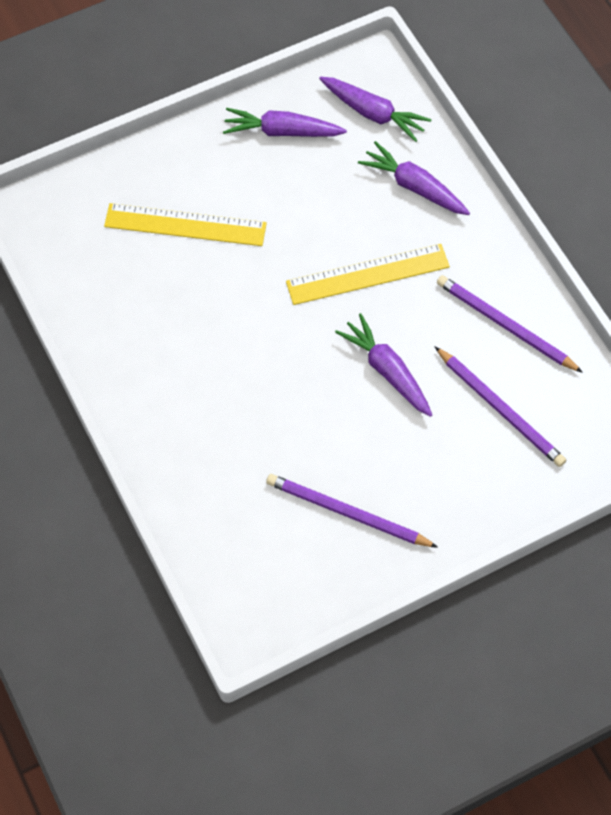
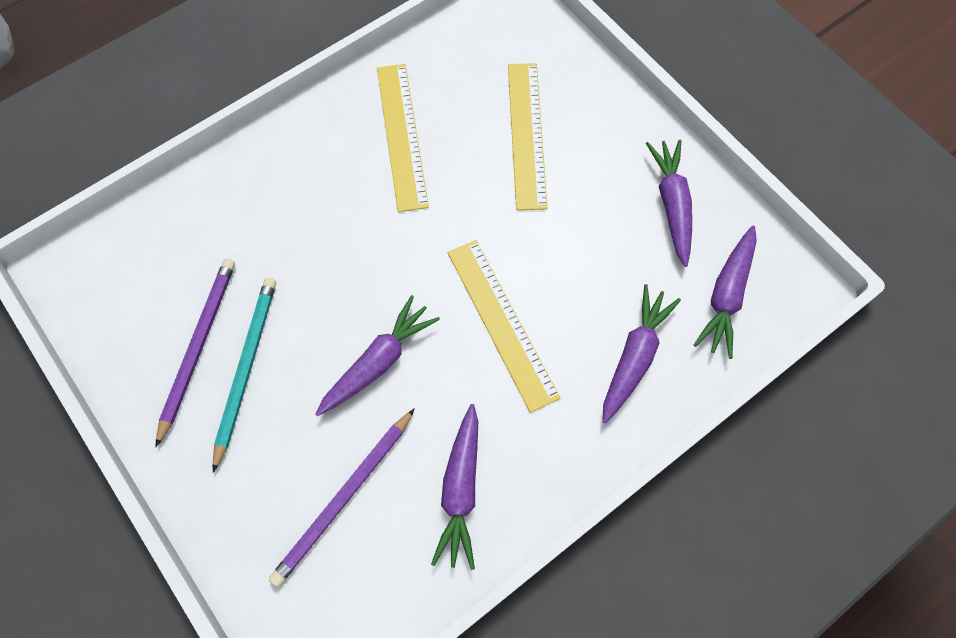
camera: 80 degrees right, 5 degrees up
purple pencil [437,275,583,373] -> purple carrot [431,404,478,570]
none -> turquoise pencil [213,278,276,473]
none -> yellow ruler [377,64,429,212]

